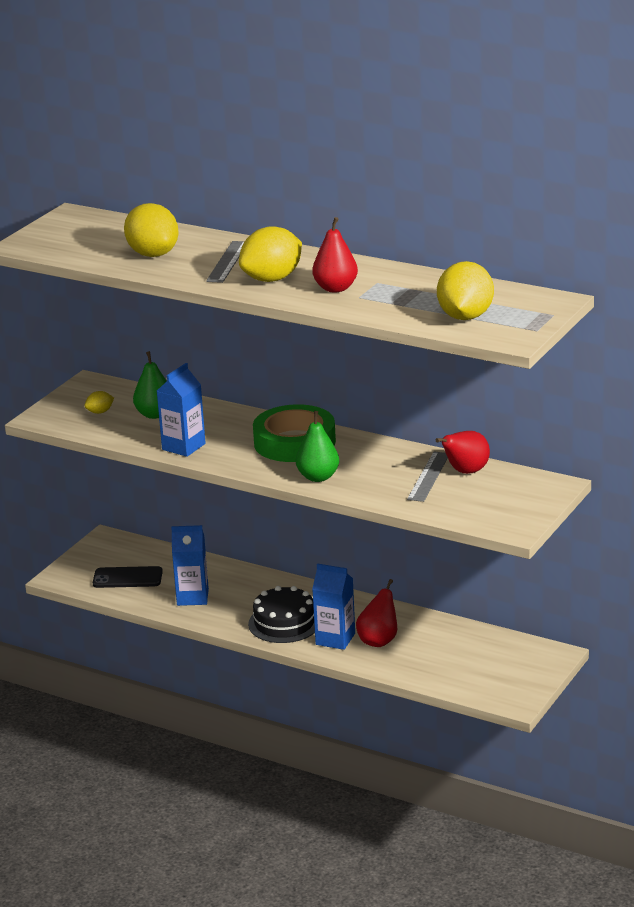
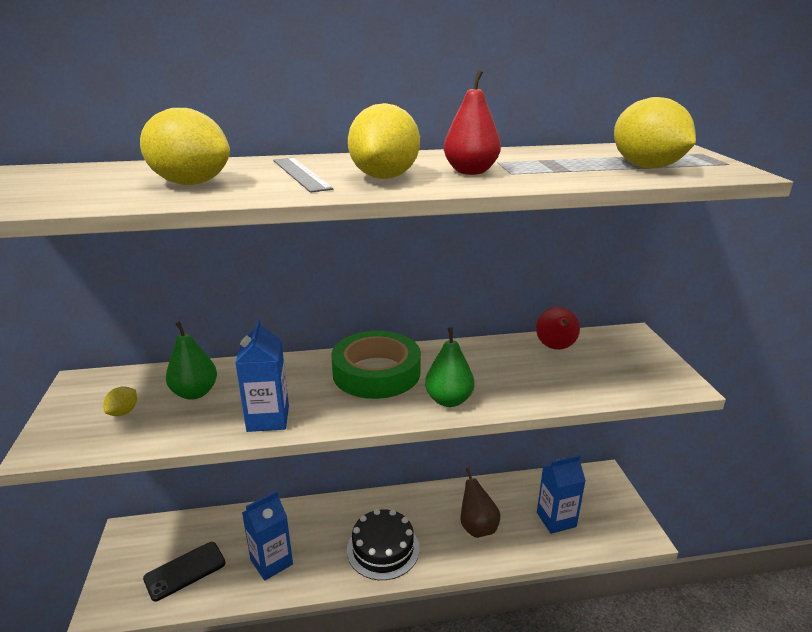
camera: 40 degrees left, 0 degrees up
blue carton [312,563,355,650] -> blue carton moved to [537,455,586,534]
red pear [356,579,397,647] -> brown pear [461,468,500,538]
grey ruler [407,452,448,502] -> none

